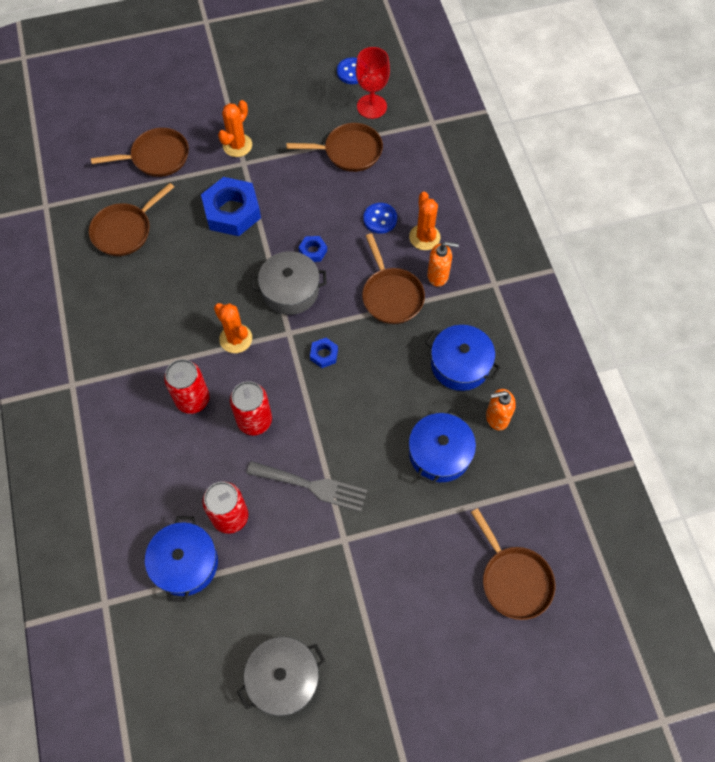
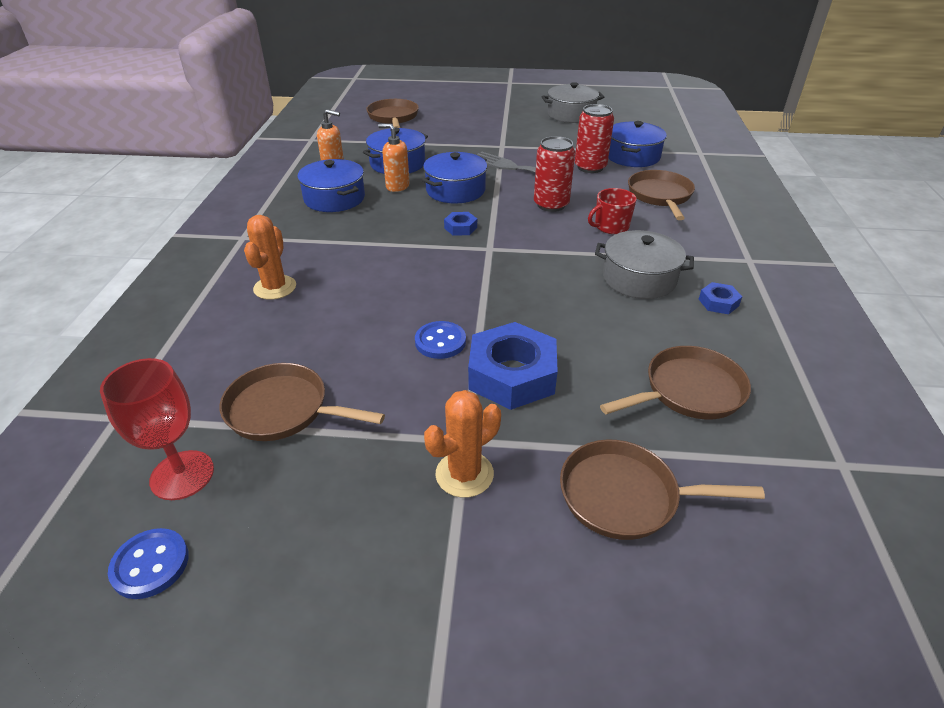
camera: 160 degrees left, 25 degrees down
red can [164,359,210,414] -> red mug [588,188,637,234]
orange cactus [214,303,252,353] -> none
grey pot [252,251,327,315] -> grey pot moved to [595,230,694,299]
blue nut [299,236,327,262] -> blue nut moved to [698,282,742,314]
brown pan [362,233,425,324] -> brown pan moved to [628,170,695,220]
blue button [363,203,397,234] -> blue button moved to [415,321,466,359]
orange soap dispenser [427,242,459,287] -> orange soap dispenser moved to [378,124,410,192]
none -> blue pot [422,152,487,203]

